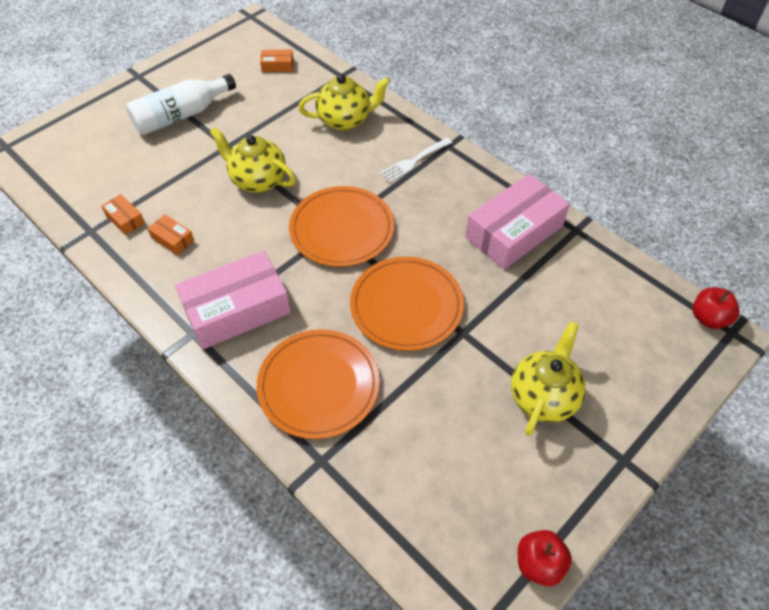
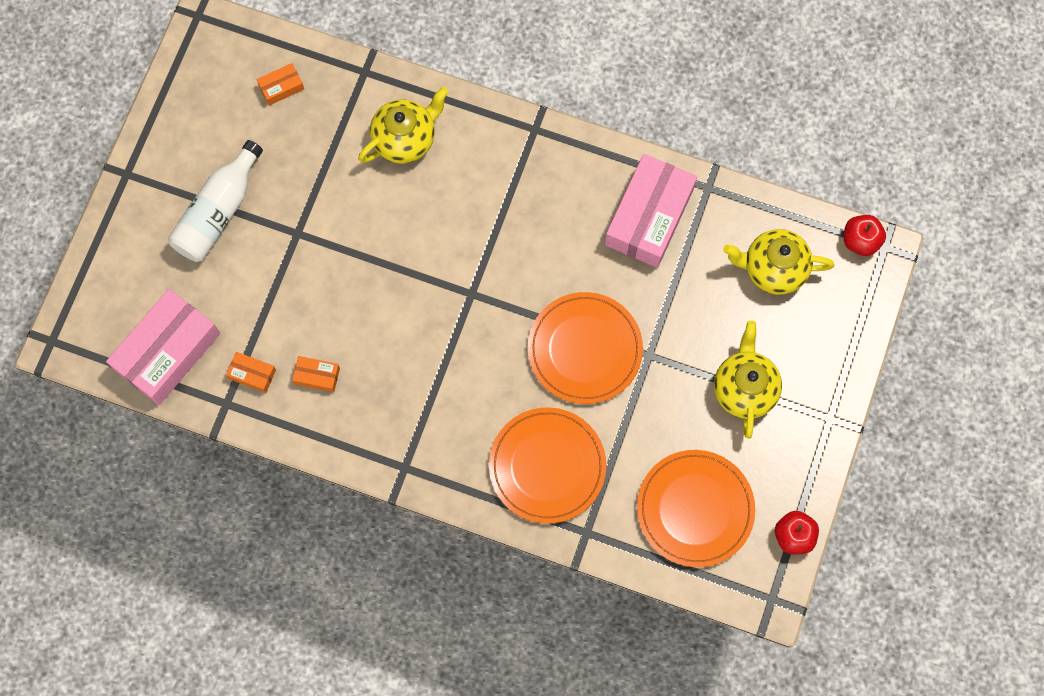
camera: 25 degrees left, 20 degrees up
pink box [175,251,291,349] -> pink box moved to [106,289,220,405]
yellow teapot [210,127,296,193] -> yellow teapot moved to [723,229,834,295]
orange plate [289,186,394,267] -> orange plate moved to [637,450,755,567]
white fork [380,138,453,183] -> none

